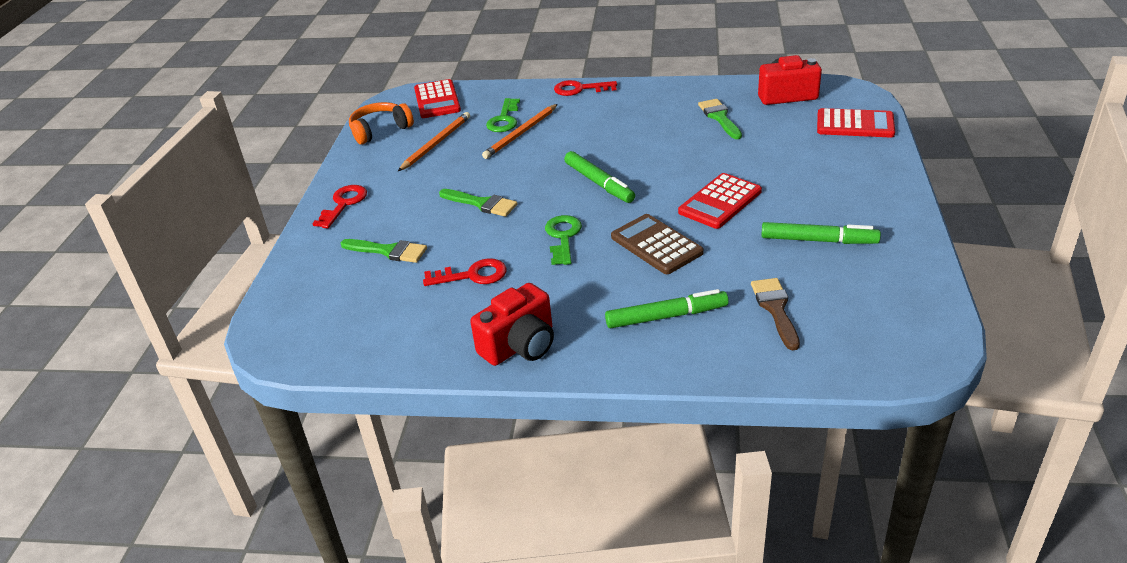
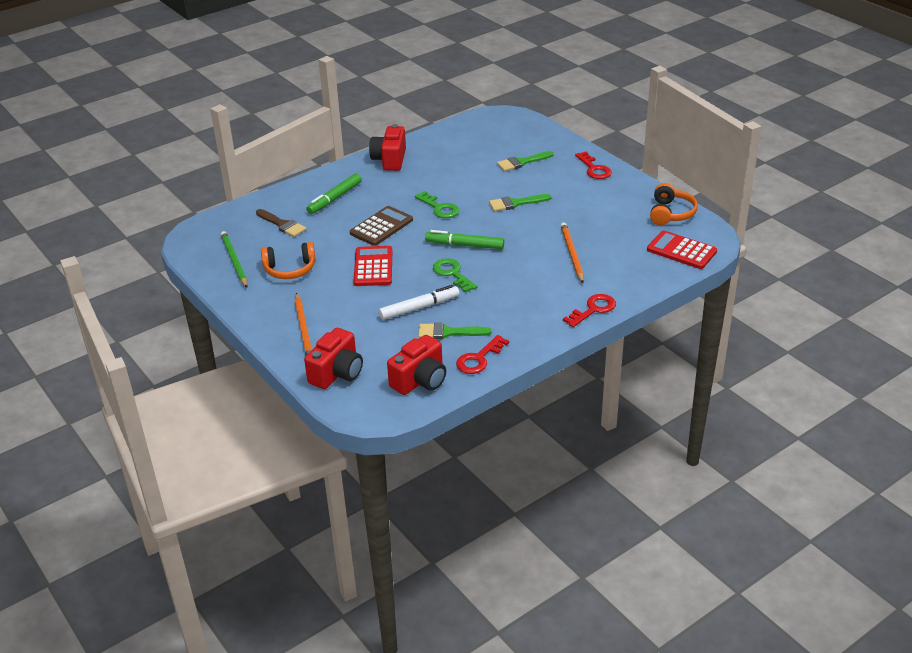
camera: 135 degrees right, 0 degrees up
orange pencil [398,112,470,171] -> orange pencil moved to [295,293,312,355]
red key [423,259,507,286] -> red key moved to [456,335,509,374]
green key [486,98,520,132] -> green key moved to [433,258,477,293]
brown calculator [611,214,704,274] -> brown calculator turned 60 degrees counterclockwise [350,206,413,246]
green brush [698,99,742,139] -> green brush turned 150 degrees clockwise [418,322,491,339]
green marker [761,222,881,244] -> orange headphones [261,242,316,279]
red calculator [817,108,895,138] -> red camera [304,328,363,389]
none -> green pencil [221,231,247,288]
none -> white marker [379,285,459,320]

